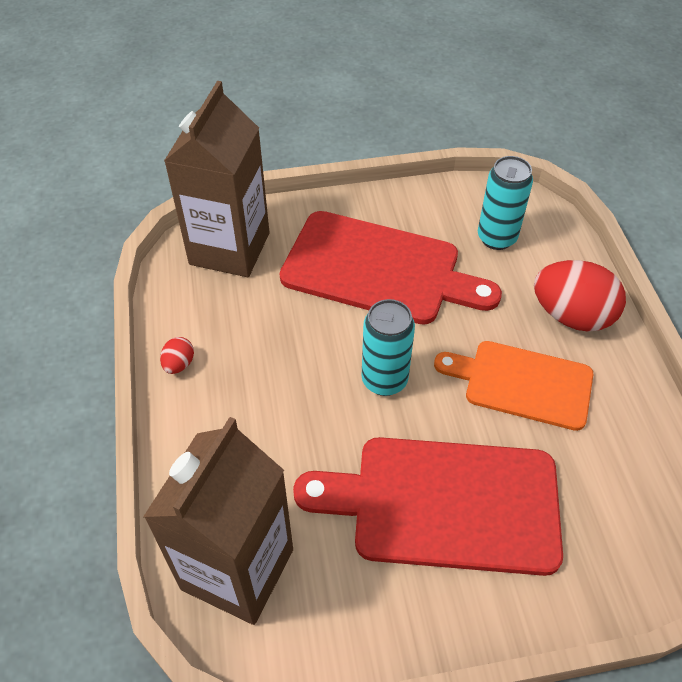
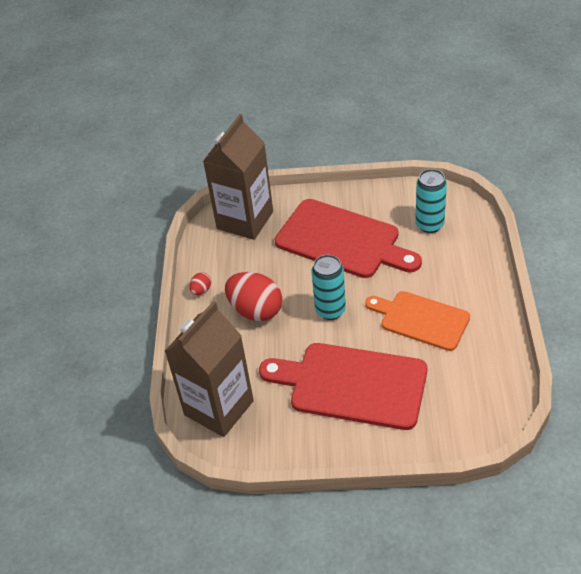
camera: 15 degrees right, 5 degrees down
red egg [534,260,626,332] -> red egg moved to [225,272,282,321]

